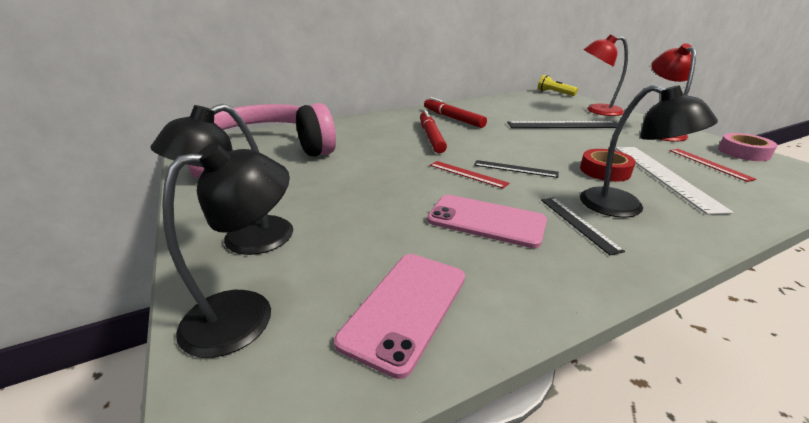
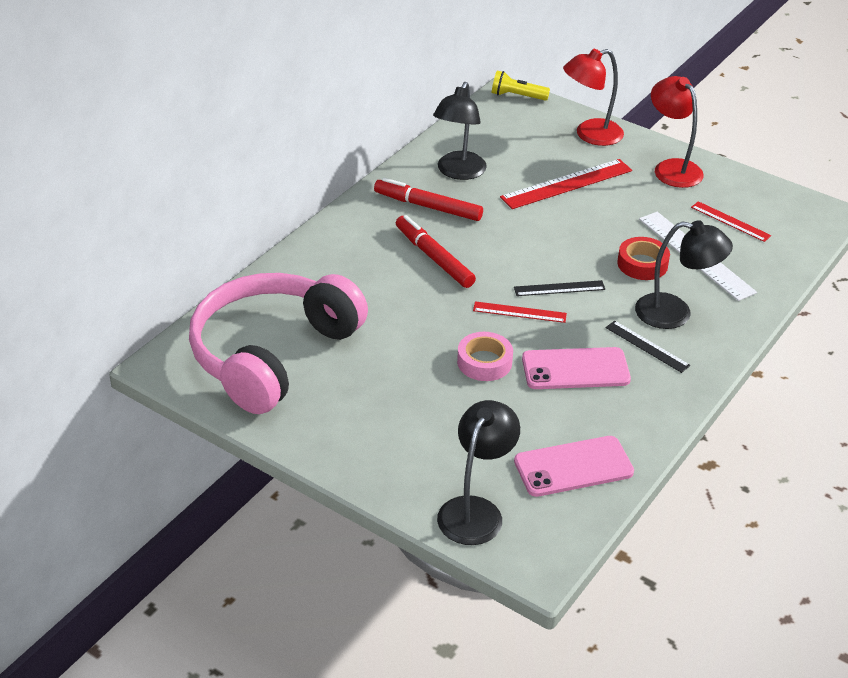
camera: 30 degrees left, 10 degrees up
black lamp [150,104,293,255] -> black lamp moved to [433,82,487,180]
pink phone [334,254,465,379] -> pink phone turned 75 degrees clockwise [514,436,634,497]
black ruler [507,121,618,128] -> red ruler [500,159,632,209]
pink tape [718,133,778,161] -> pink tape moved to [457,332,513,381]

